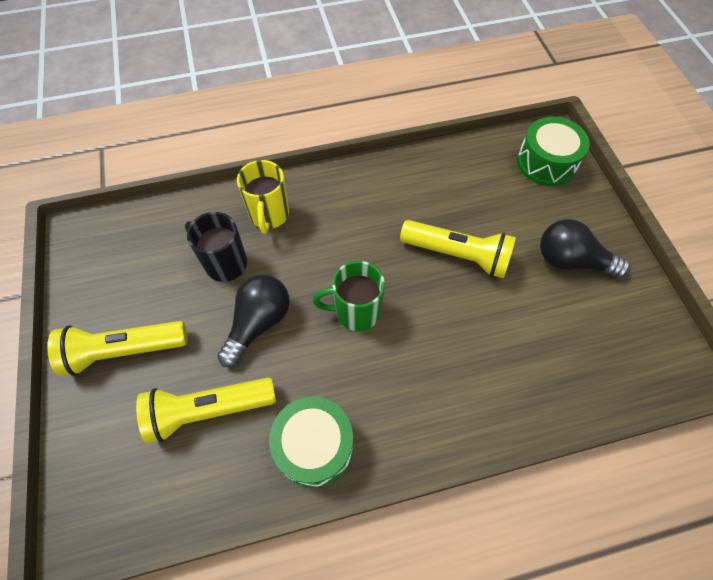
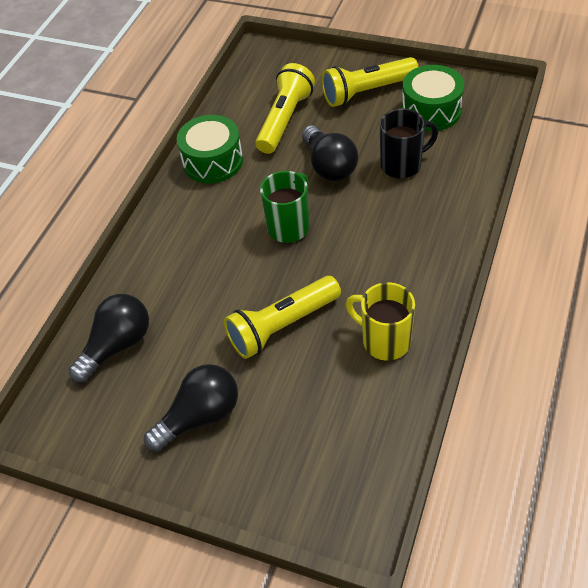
camera: 130 degrees right, 10 degrees down
yellow flashlight [47,321,187,376] -> yellow flashlight turned 135 degrees counterclockwise [321,57,419,107]
yellow mug [237,160,289,234] -> yellow mug moved to [346,282,415,361]
green drum [517,117,590,186] -> green drum moved to [402,65,464,131]
none -> black light bulb [68,294,149,383]

